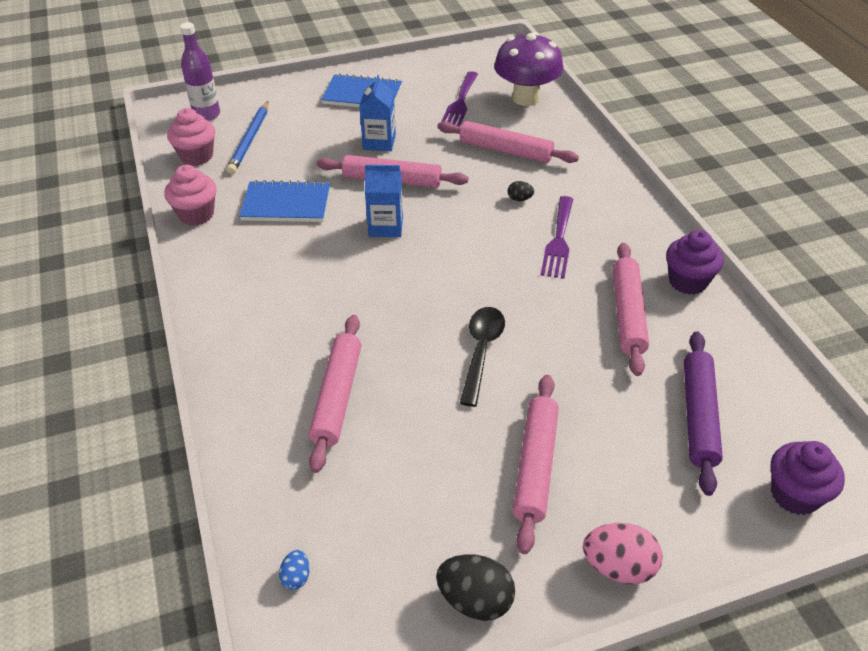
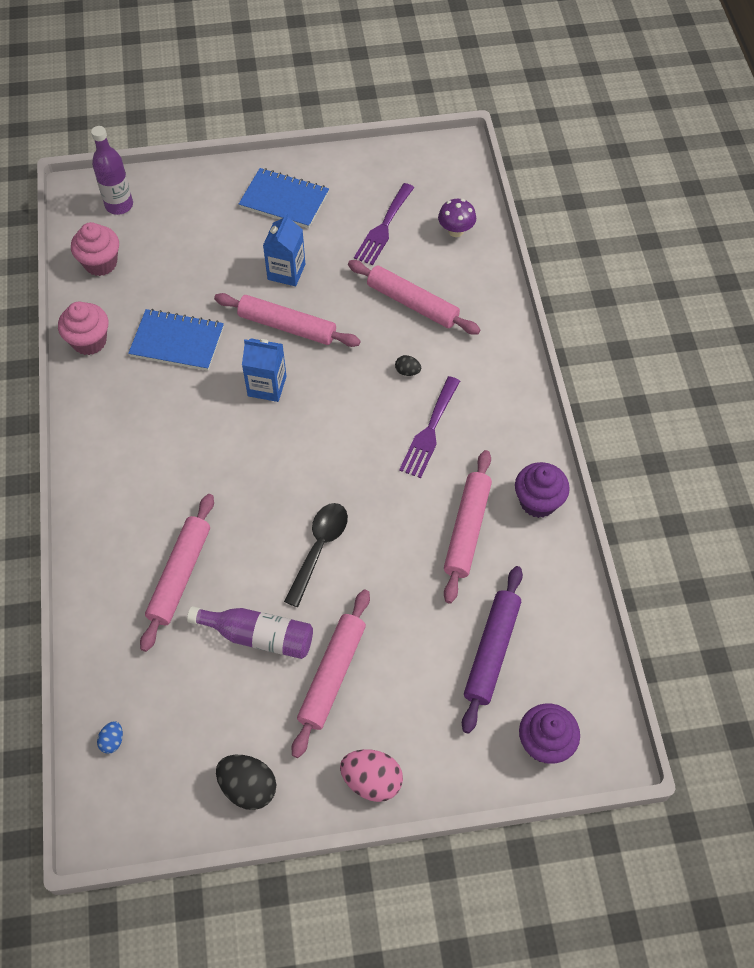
camera: 10 degrees right, 15 degrees up
blue pencil [227,101,268,174] -> none
purple mushroom [494,32,563,106] -> purple mushroom [438,199,476,237], size x0.52
none -> purple bottle [187,606,313,659]

